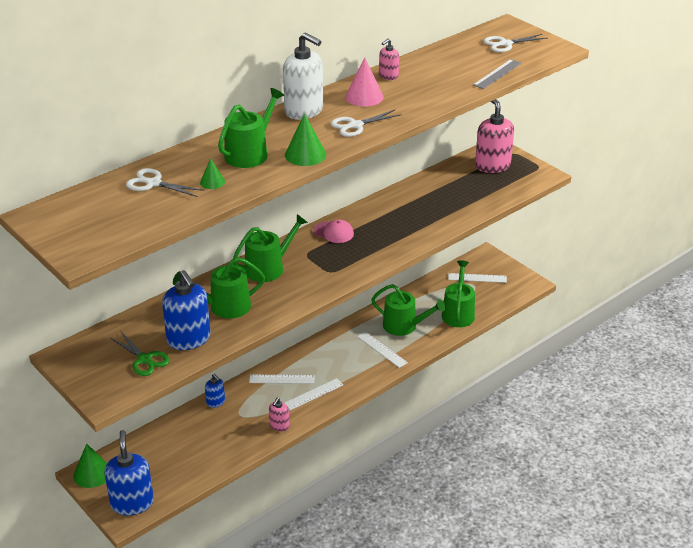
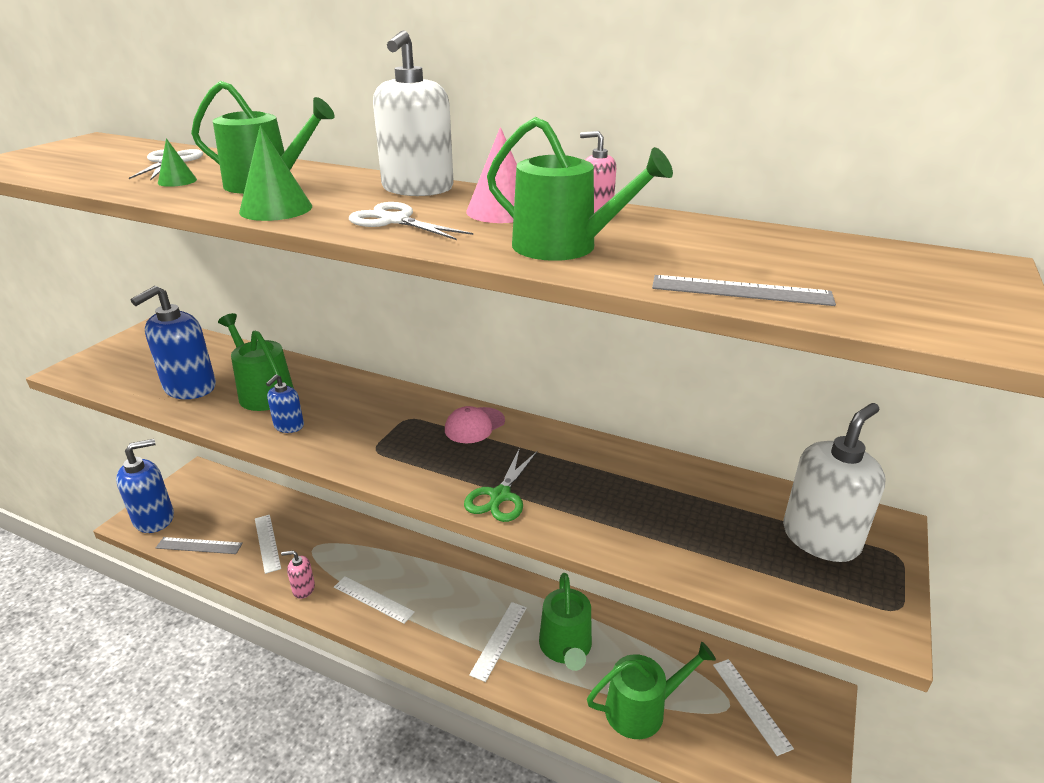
camera: 65 degrees right, 5 degrees down
green cone [73,444,107,488] -> none
green scissors [110,332,170,376] -> green scissors moved to [464,448,538,522]
blue soap dispenser [205,374,225,408] -> blue soap dispenser moved to [266,374,304,433]
green watering can [233,214,308,282] -> green watering can moved to [487,117,673,261]
white ruler [249,375,315,384] -> white ruler moved to [255,515,281,574]
pink cap [313,219,354,243] -> pink cap turned 45 degrees clockwise [445,406,505,443]
pink soap dispenser [475,99,514,173] -> white soap dispenser [783,403,885,562]
white scissors [484,34,547,52] -> none
none -> grey ruler [156,537,243,554]

